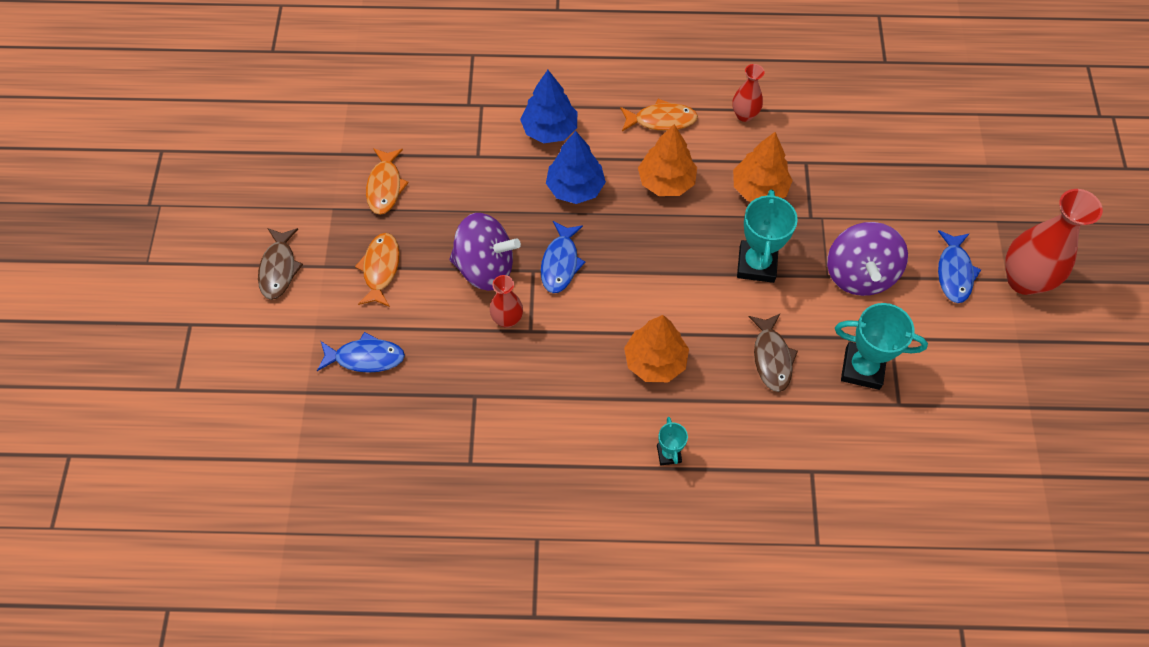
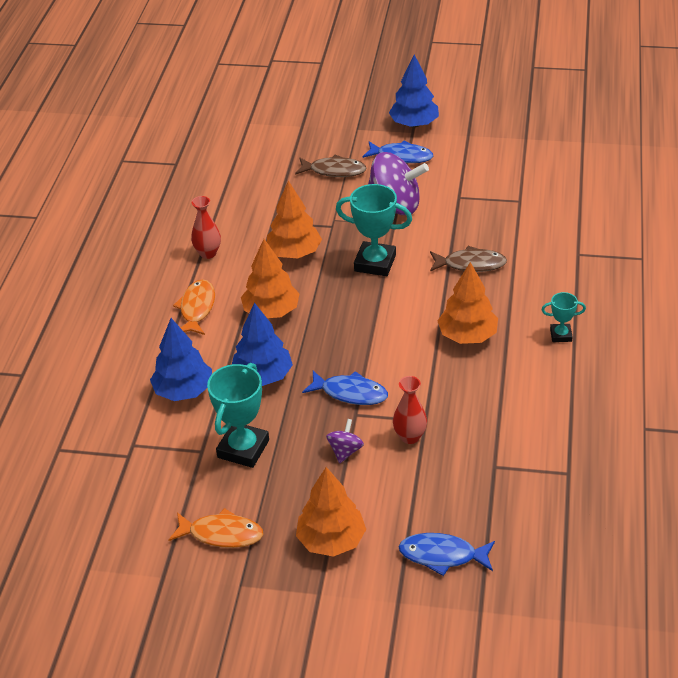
camera: 80 degrees left, 20 degrees down
brown fish [258,228,303,300] -> brown fish moved to [295,155,367,177]
blue fish [317,332,405,373] -> blue fish turned 90 degrees counterclockwise [398,533,495,576]
orange fish [355,233,400,307] -> orange tree [296,467,366,557]
purple spinning top [449,213,521,291] -> purple spinning top [326,419,364,463], size x0.46
turquoise trophy [835,303,928,390] -> turquoise trophy moved to [207,363,269,468]
red vase [1005,189,1103,295] -> blue tree [389,55,439,128]

